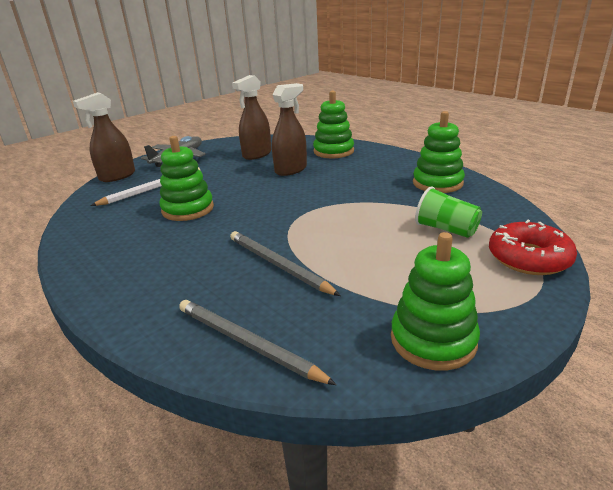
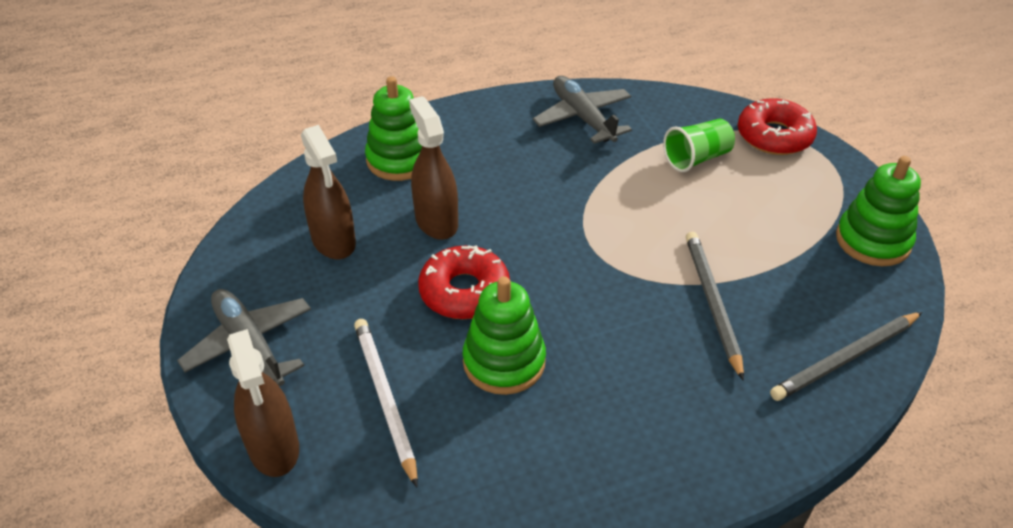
camera: 70 degrees left, 15 degrees up
grey pencil [230,231,341,296] -> grey pencil turned 105 degrees clockwise [686,232,744,381]
green stacking toy [413,111,465,193] -> grey plane [533,76,632,144]
none -> red donut [418,245,510,319]

